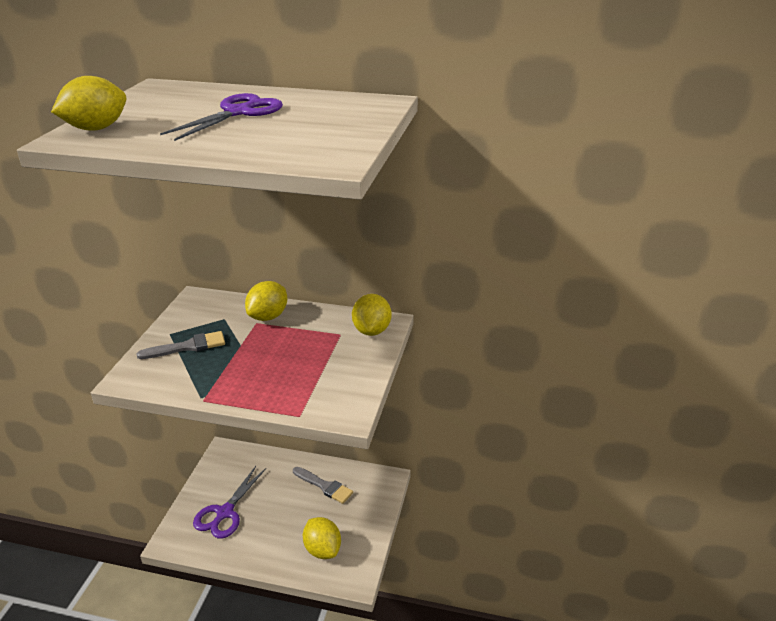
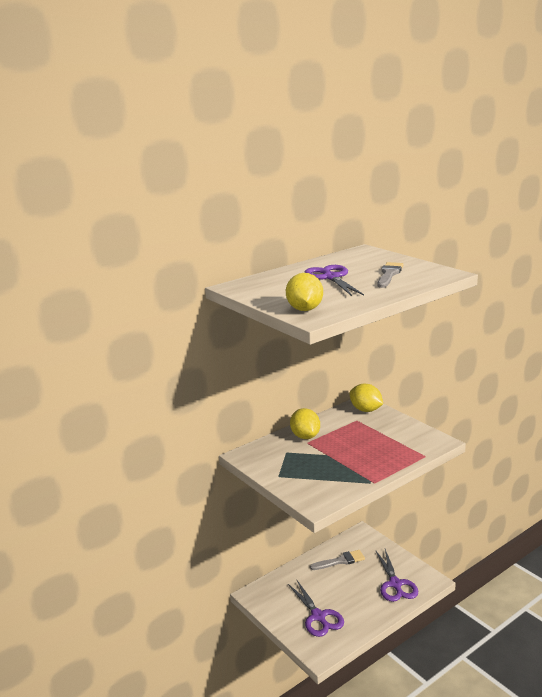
camera: 50 degrees left, 10 degrees down
grey brush [136,331,225,359] -> grey brush moved to [378,262,404,288]
yellow lemon [303,517,341,559] -> purple scissors [375,549,418,602]

